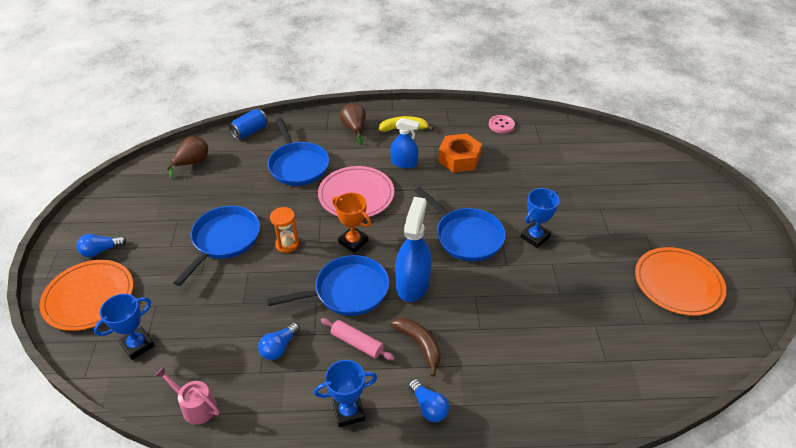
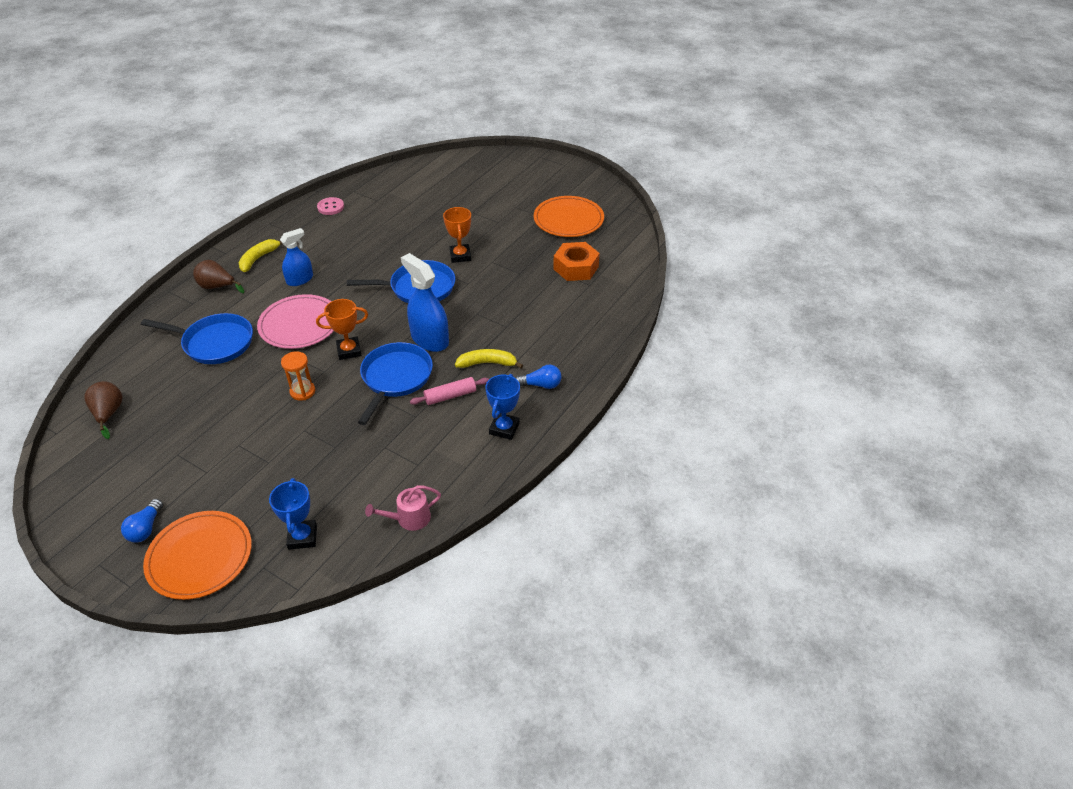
camera: 55 degrees left, 0 degrees up
blue pan [173,206,260,286] -> none
blue can [229,109,268,140] -> none
blue light bulb [258,322,300,360] -> none
brown banana [391,318,441,376] -> yellow banana [455,349,523,369]
orange nut [438,133,482,173] -> orange nut moved to [553,242,600,281]
blue trophy [520,188,560,248] -> orange trophy [443,207,471,263]

